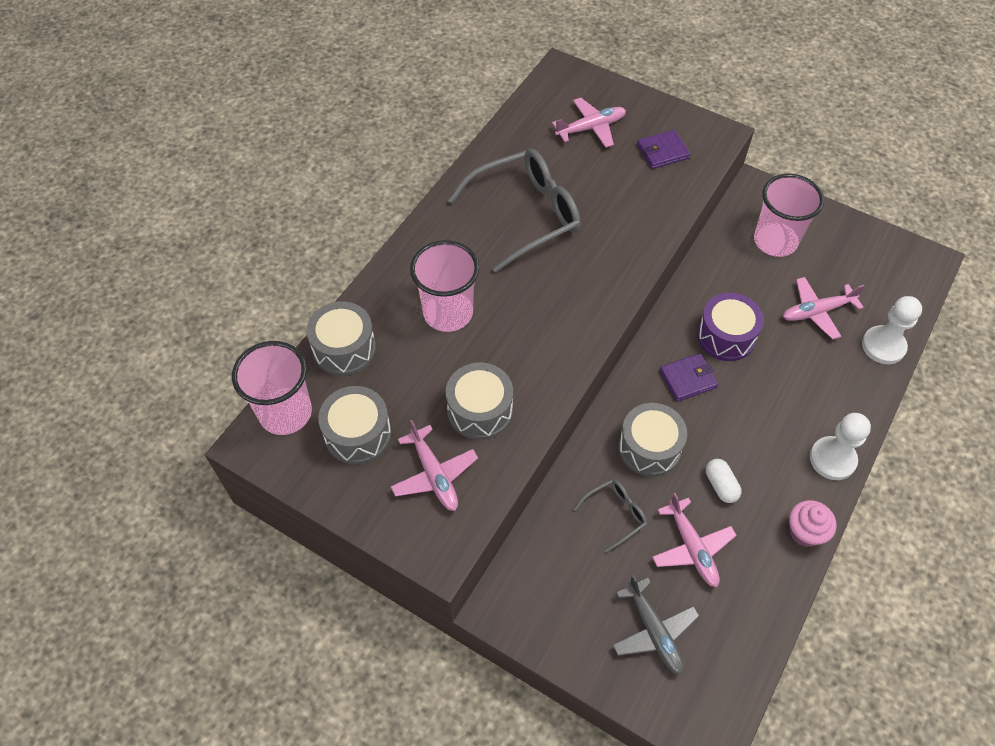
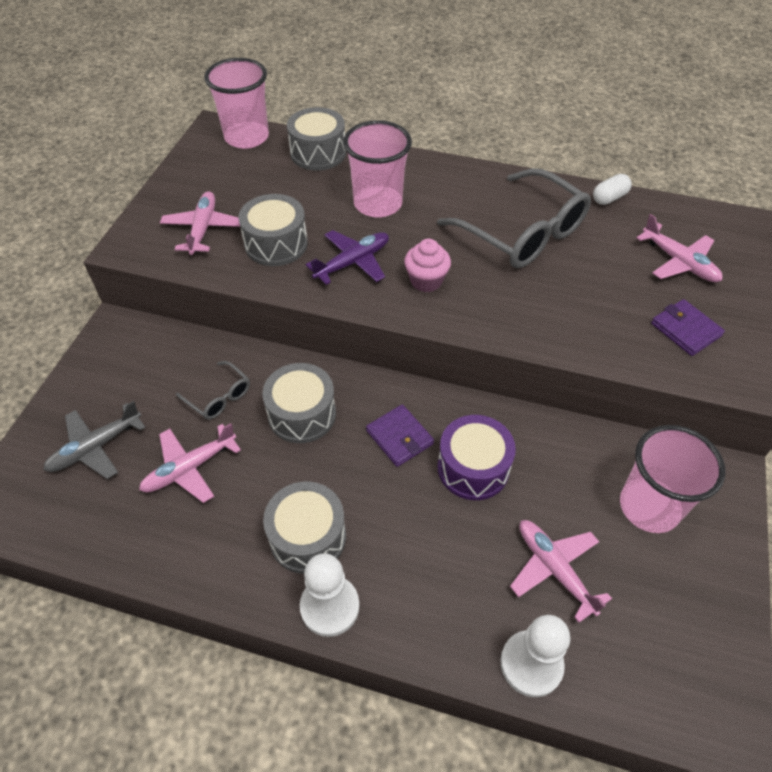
camera: 75 degrees right, 5 degrees down
grey drum [318,386,391,464] -> grey drum moved to [263,482,346,574]
pink plane [390,420,478,511] -> pink plane turned 135 degrees clockwise [160,191,240,255]
white capsule [706,459,742,503] -> white capsule moved to [593,174,632,205]
pink cupcake [789,500,837,547] -> pink cupcake moved to [404,239,451,292]
none -> purple plane [306,230,389,285]

